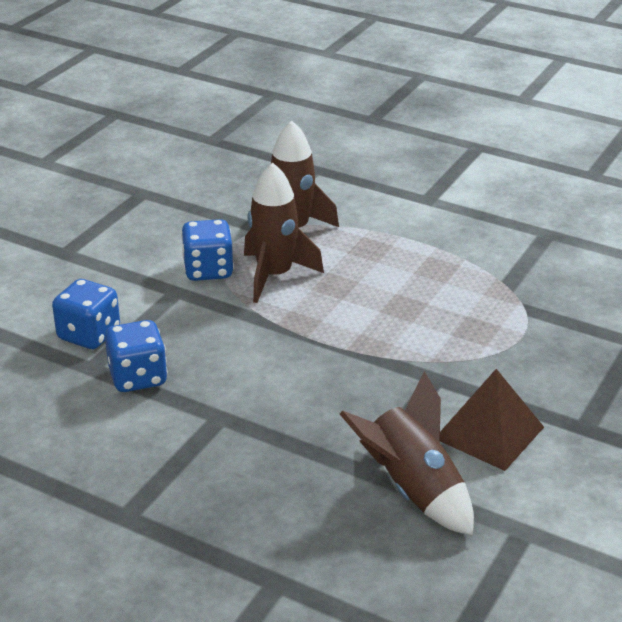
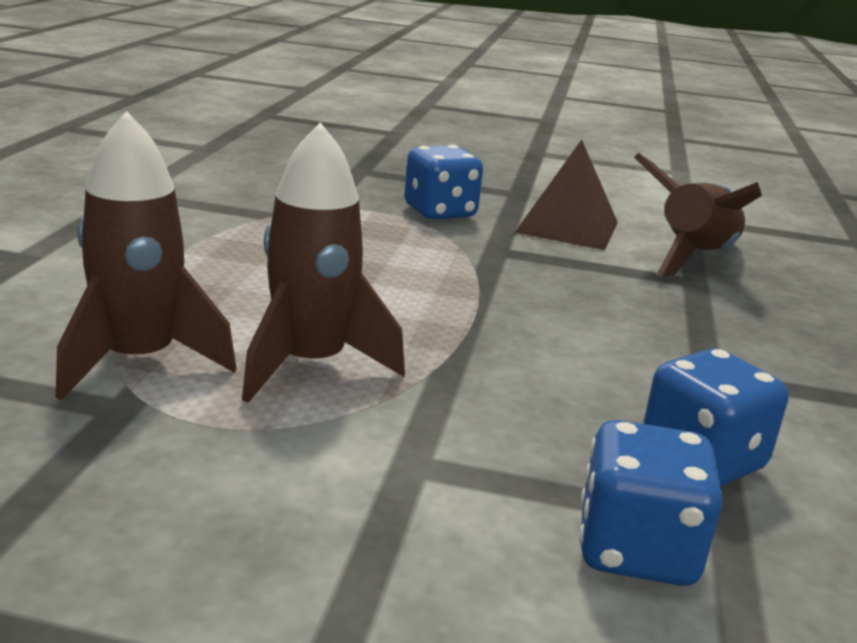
camera: 110 degrees left, 10 degrees down
blue dice [181,219,234,281] -> blue dice moved to [405,145,483,220]

